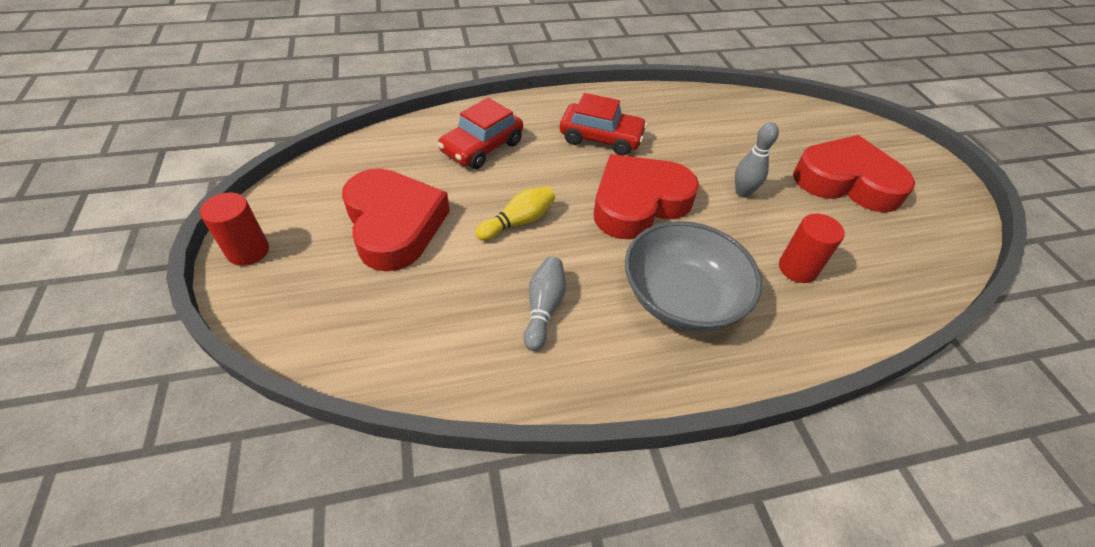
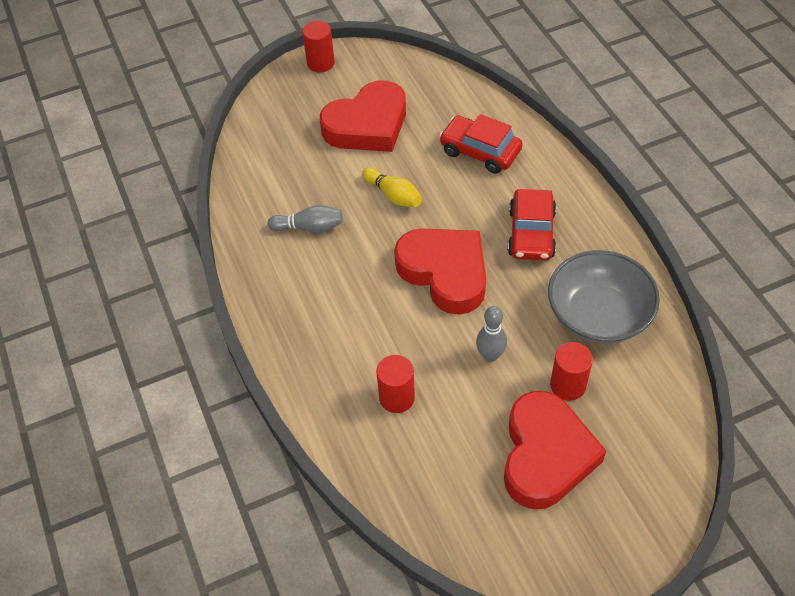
camera: 85 degrees right, 5 degrees up
grey bowl [625,221,762,331] -> grey bowl moved to [548,250,660,344]
none -> red cylinder [550,342,593,401]

